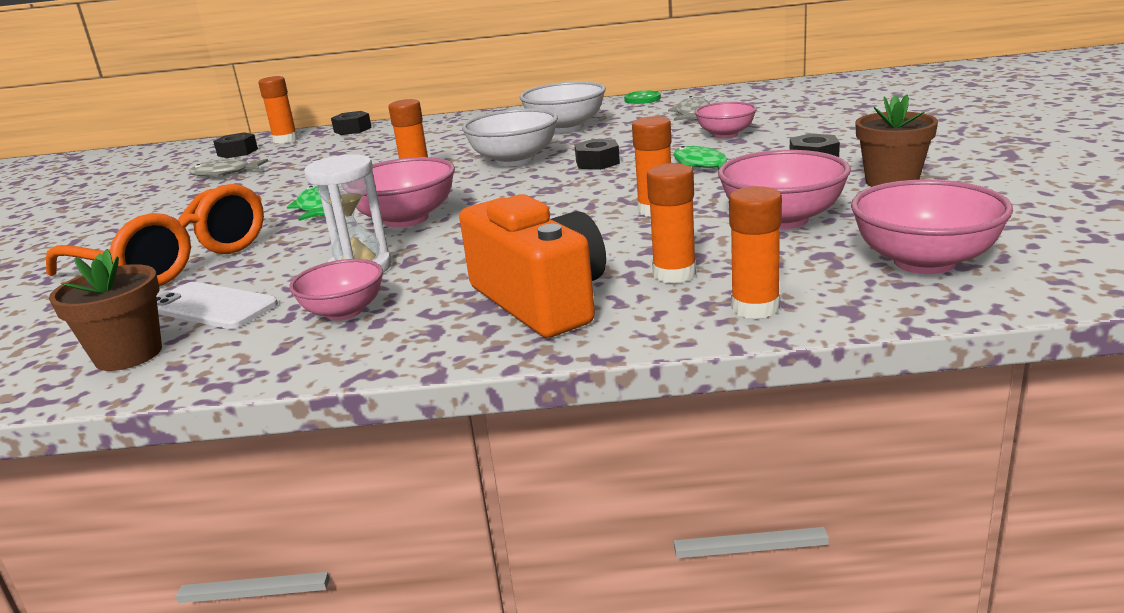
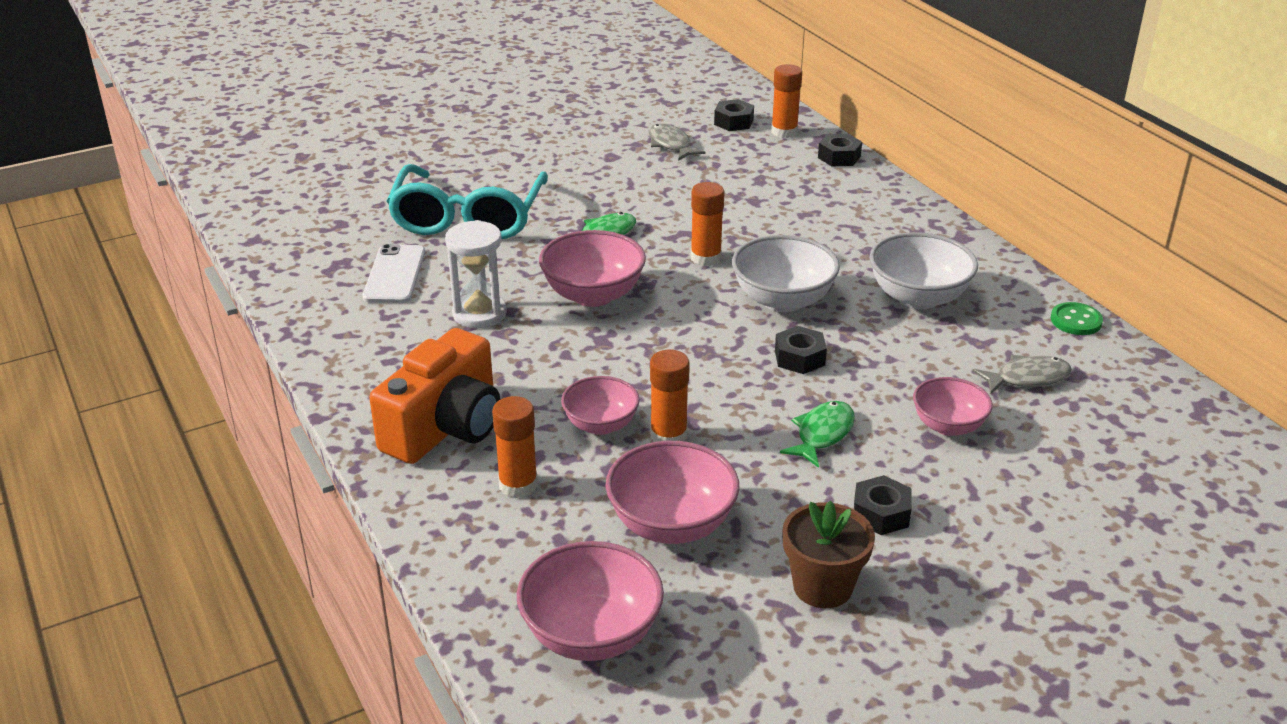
camera: 60 degrees right, 10 degrees up
orange glasses [46,184,264,286] -> turquoise glasses [387,164,548,239]
brown flower pot [49,249,162,371] -> none
pink bowl [289,259,383,321] -> pink bowl moved to [561,376,640,435]
orange glue stick [729,186,782,319] -> none

